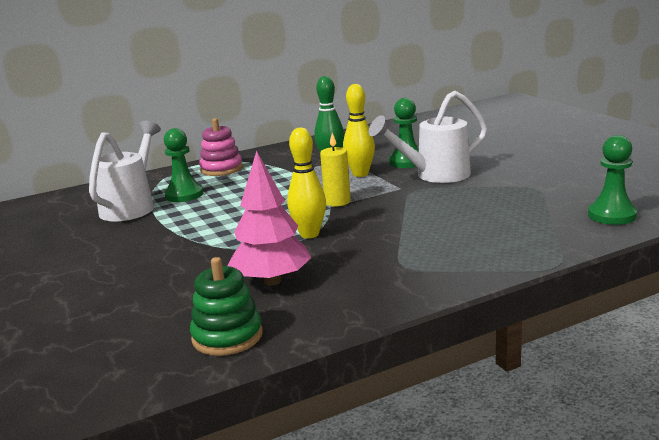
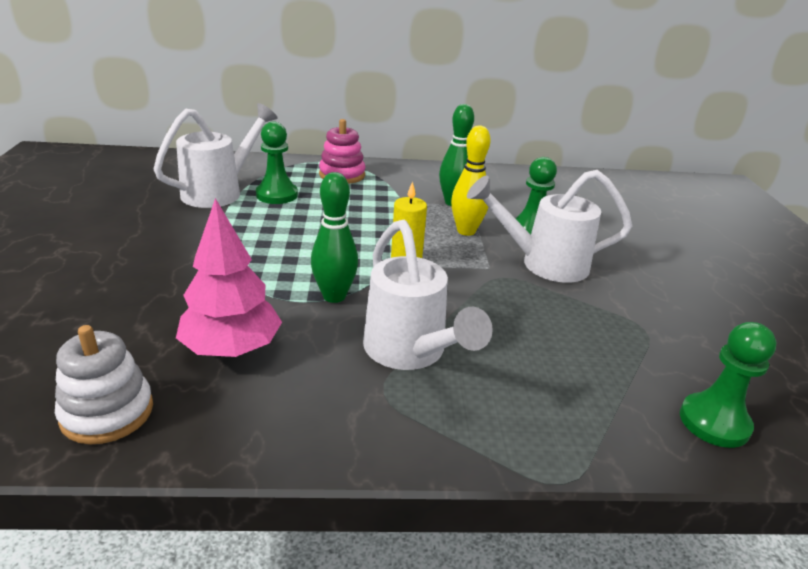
camera: 20 degrees right, 10 degrees up
green stacking toy [190,257,263,356] -> white stacking toy [55,325,153,444]
yellow bowling pin [287,127,326,238] -> green bowling pin [311,172,358,303]
none -> white watering can [363,220,493,370]

